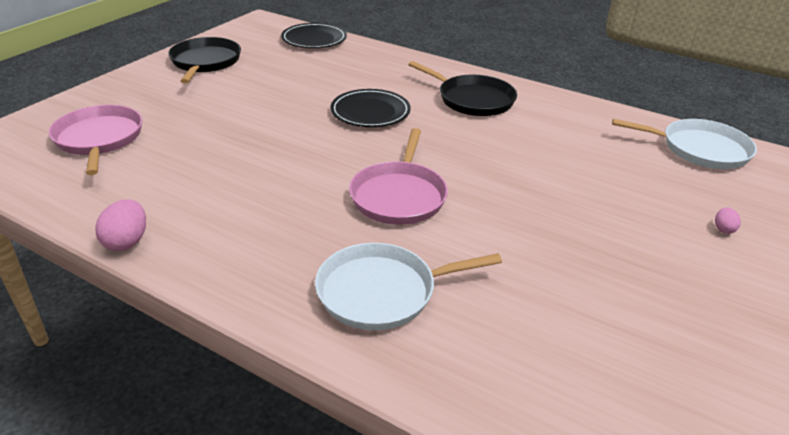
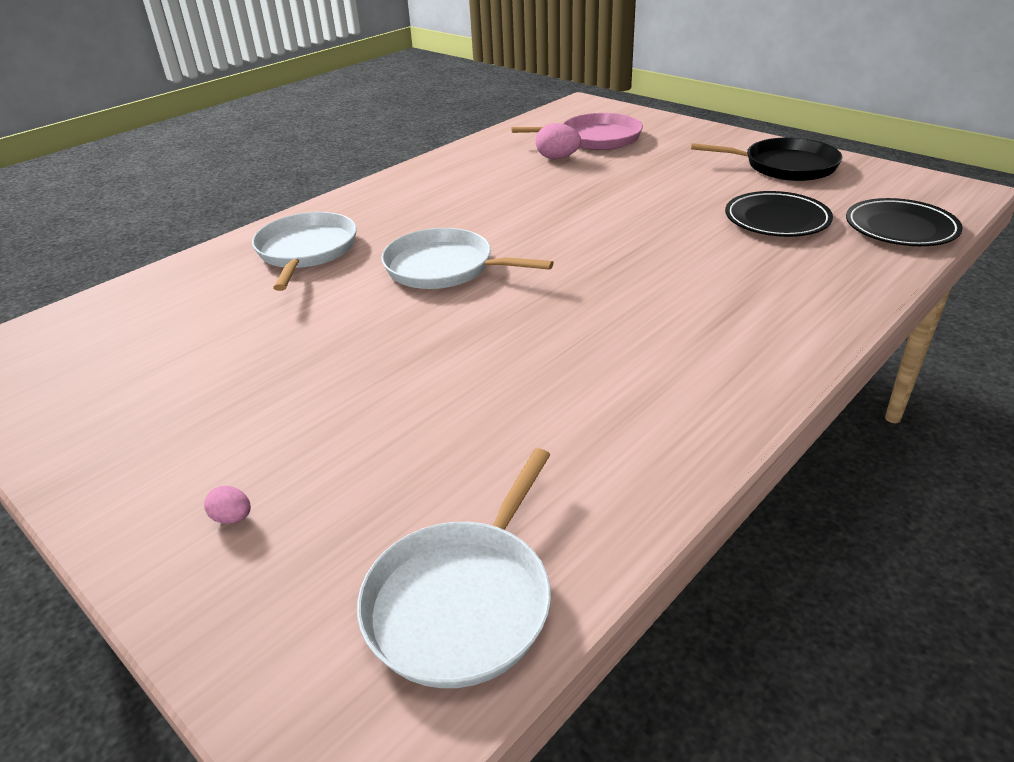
camera: 105 degrees right, 0 degrees up
pink egg [95,199,146,251] -> pink egg moved to [535,123,581,159]
black plate [330,89,411,127] -> black plate moved to [725,191,833,237]
pink pan [349,128,448,225] -> white pan [381,228,554,289]
black pan [408,61,517,116] -> none

